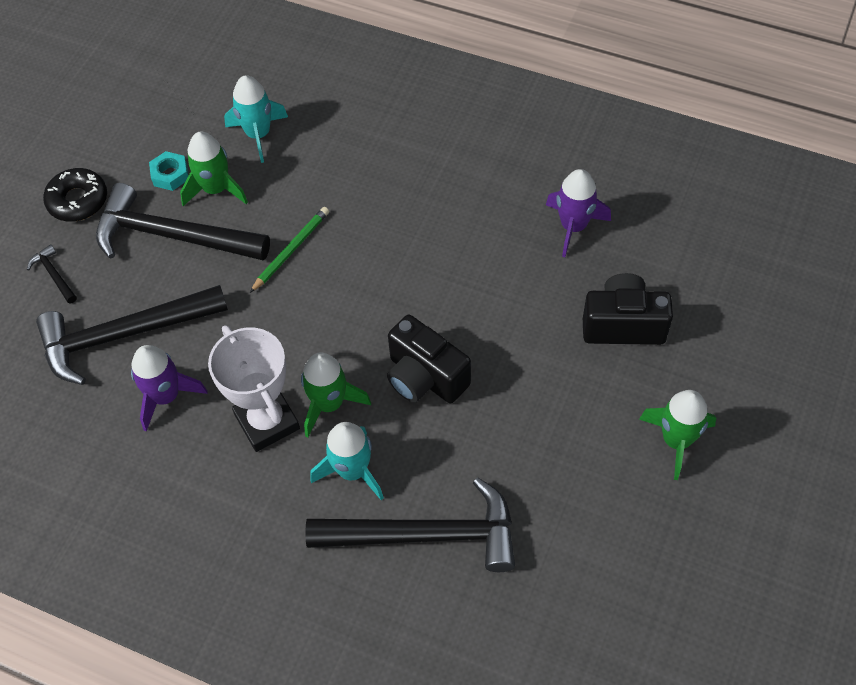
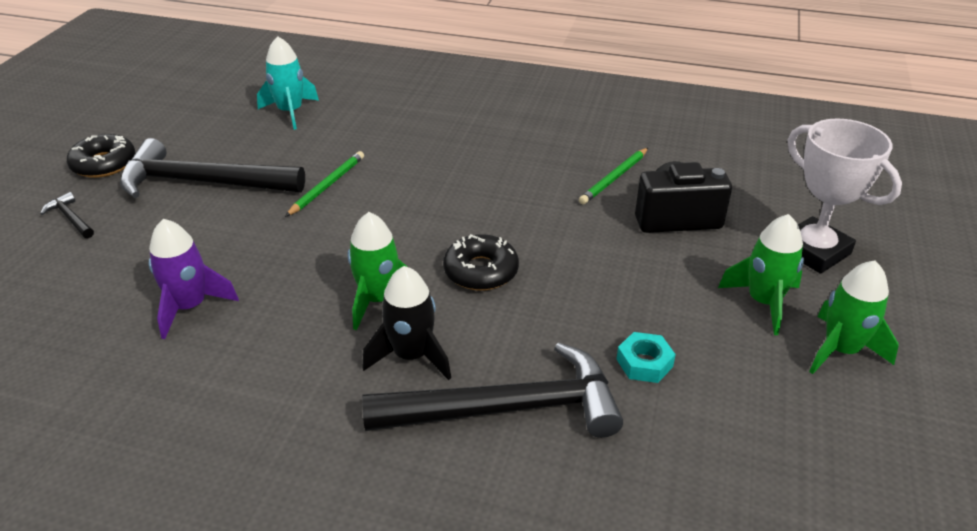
camera: 10 degrees left, 20 degrees down
black hammer [36,285,228,385] -> none
turquoise nut [149,151,189,191] -> turquoise nut moved to [616,332,676,383]
green rocket [180,131,248,206] -> green rocket moved to [809,261,899,374]
white trophy [208,325,300,452] -> white trophy moved to [788,118,902,274]
turquoise rocket [310,422,384,500] -> black rocket [362,266,451,380]
black camera [387,315,471,403] -> black donut [443,234,519,290]
purple rocket [546,169,611,257] -> none
none -> green pencil [579,148,648,204]

